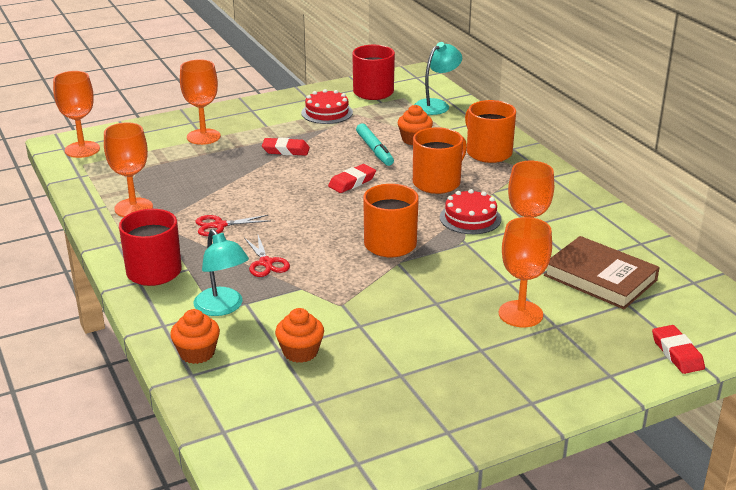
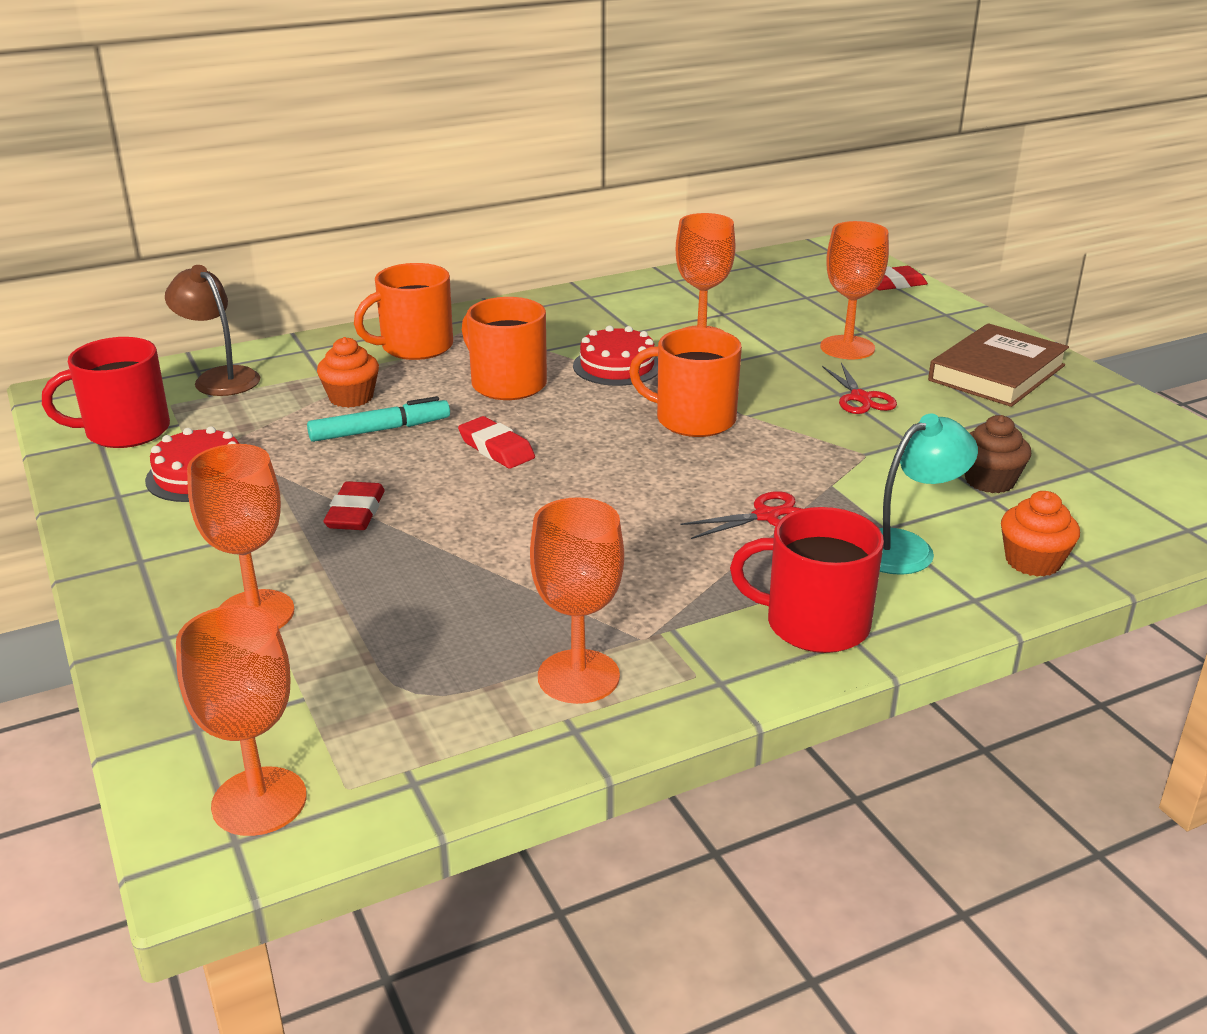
camera: 90 degrees left, 0 degrees up
red scissors [195,215,270,236] -> red scissors moved to [822,363,897,414]
orange cupcake [275,308,324,363] -> brown cupcake [964,415,1031,493]
turquoise lamp [414,42,462,115] -> brown lamp [165,265,260,396]
brown book [544,236,660,309] -> brown book moved to [928,323,1069,407]

